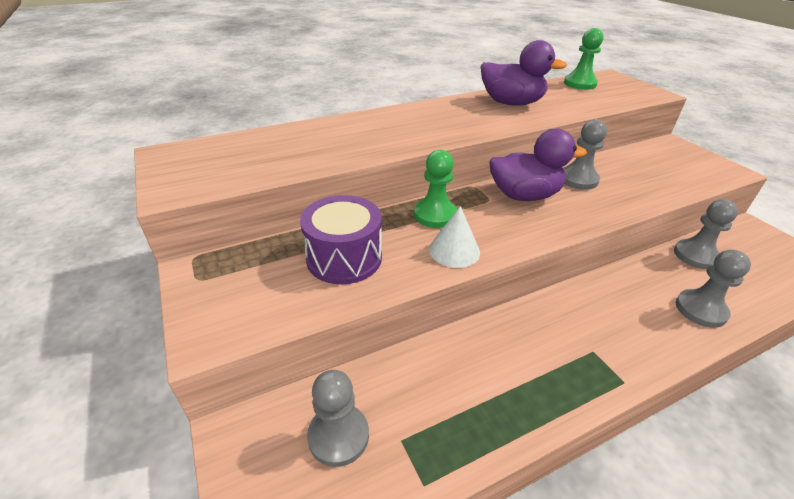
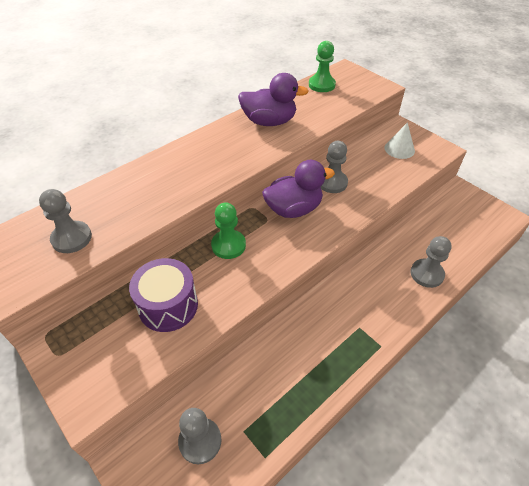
camera: 15 degrees left, 10 degrees up
white cone [429,206,480,268] -> white cone moved to [384,122,415,159]
grey pawn [674,199,738,269] -> grey pawn moved to [39,189,92,253]

